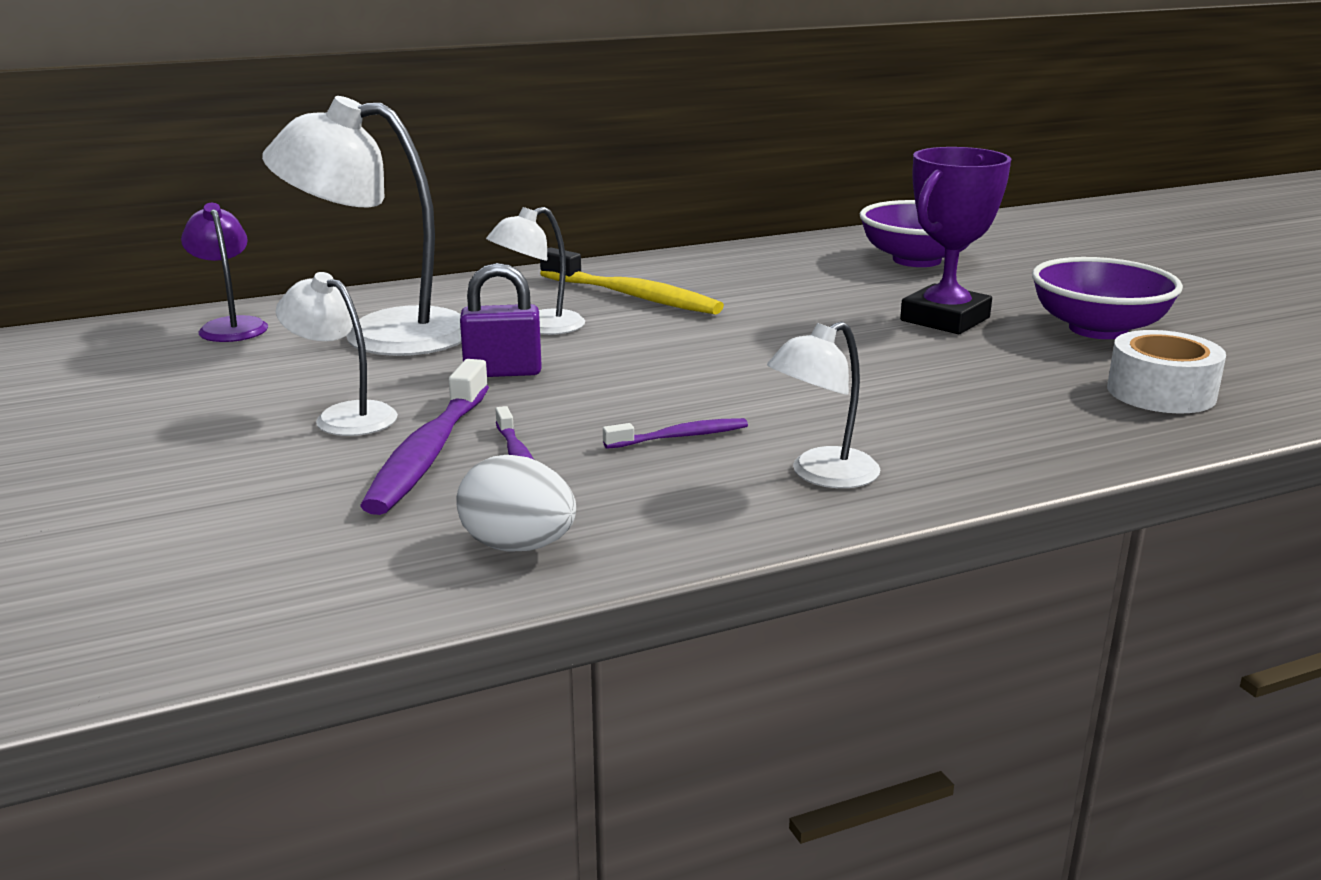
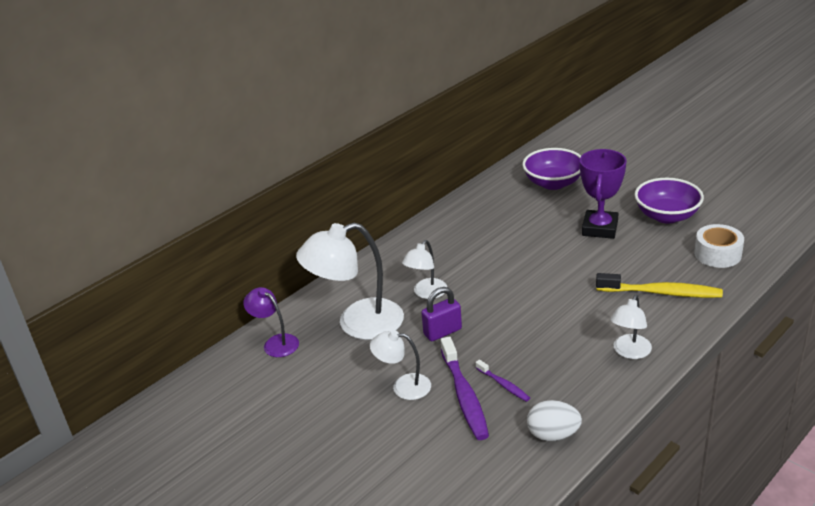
camera: 20 degrees left, 10 degrees up
yellow toothbrush [540,247,724,315] -> yellow toothbrush moved to [596,273,723,298]
purple toothbrush [603,418,748,449] -> none

